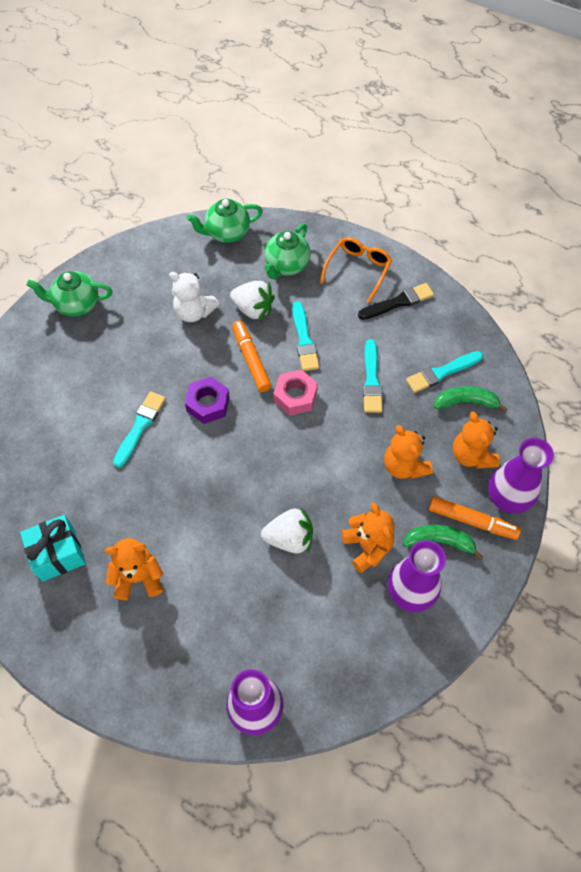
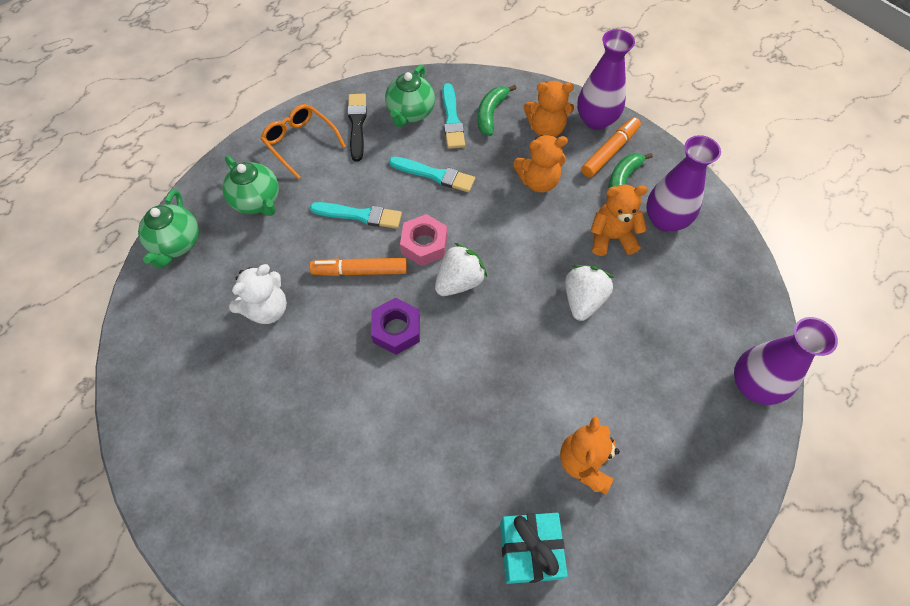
camera: 70 degrees left, 0 degrees up
green teapot [27,271,113,317] -> green teapot moved to [385,64,435,127]
turquoise brush [113,391,166,468] -> none
white strawberry [230,281,275,321] -> white strawberry moved to [435,243,487,296]

